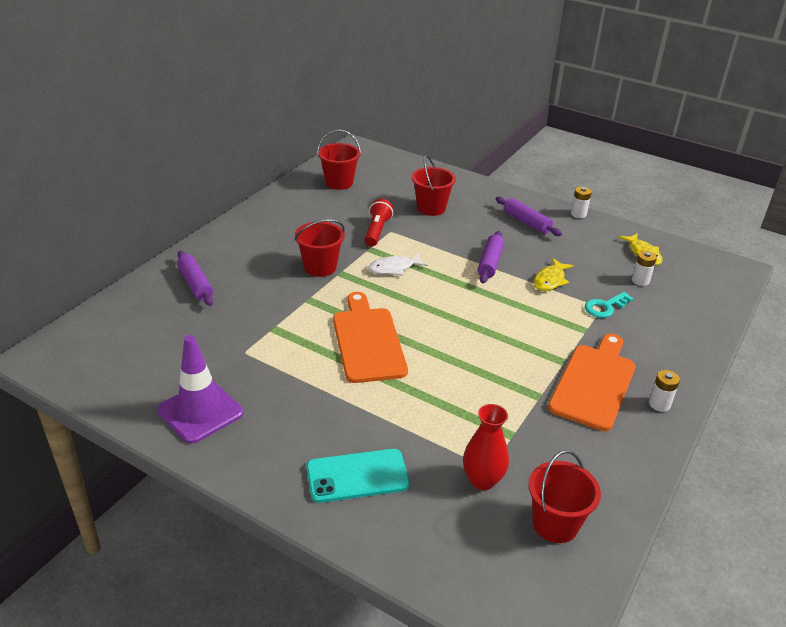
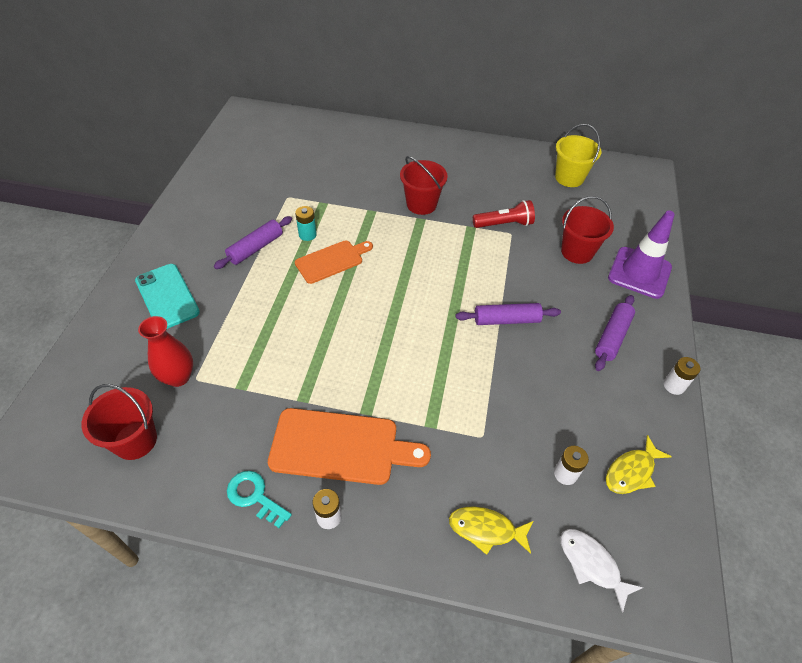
camera: 70 degrees right, 15 degrees up
purple traffic cone [157,335,243,444] -> purple traffic cone moved to [608,211,675,299]
purple rolling pin [177,251,213,306] -> purple rolling pin moved to [214,216,292,269]
red bucket [317,130,361,190] -> yellow bucket [555,124,601,187]
orange cutting board [333,292,408,383] -> orange cutting board [295,240,373,284], size x0.64
white fish [368,253,428,275] -> white fish moved to [560,529,643,613]
yellow fish [534,258,574,291] -> yellow fish moved to [449,506,533,555]
turquoise key [585,292,633,318] -> turquoise key moved to [227,471,292,528]
none -> turquoise battery [295,206,317,241]

